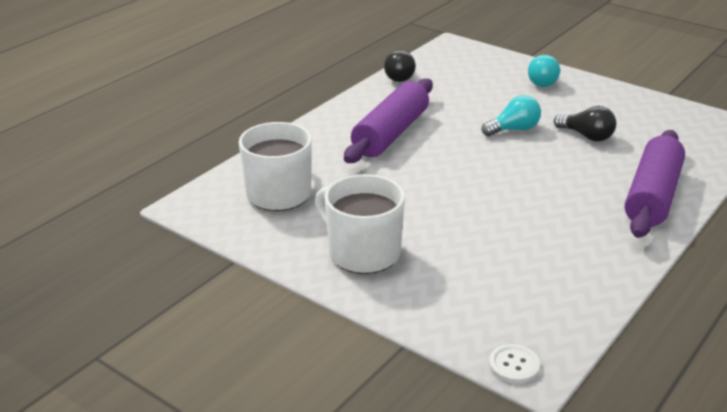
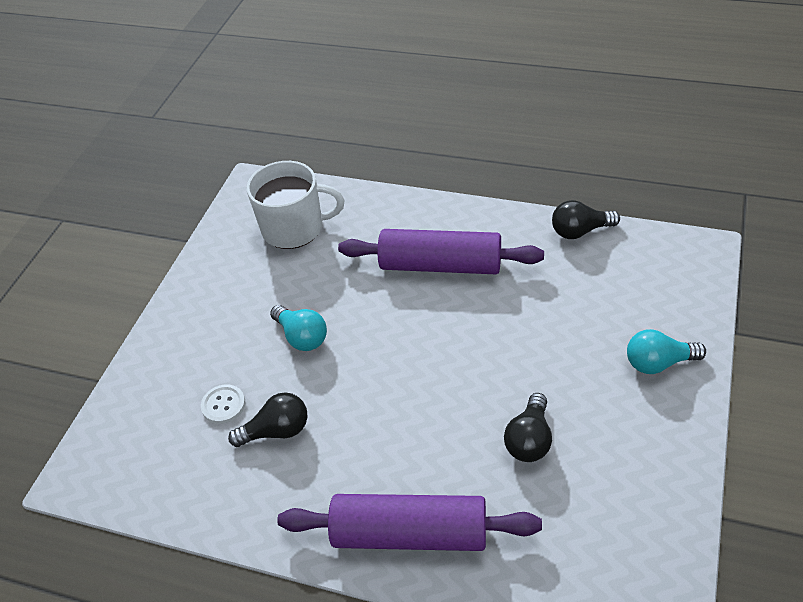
camera: 75 degrees right, 15 degrees up
white mug [315,174,405,274] -> none
turquoise light bulb [482,95,541,136] -> turquoise light bulb moved to [270,305,327,351]
white button [489,344,540,384] -> white button moved to [201,384,245,424]
none -> black light bulb [228,392,307,447]

